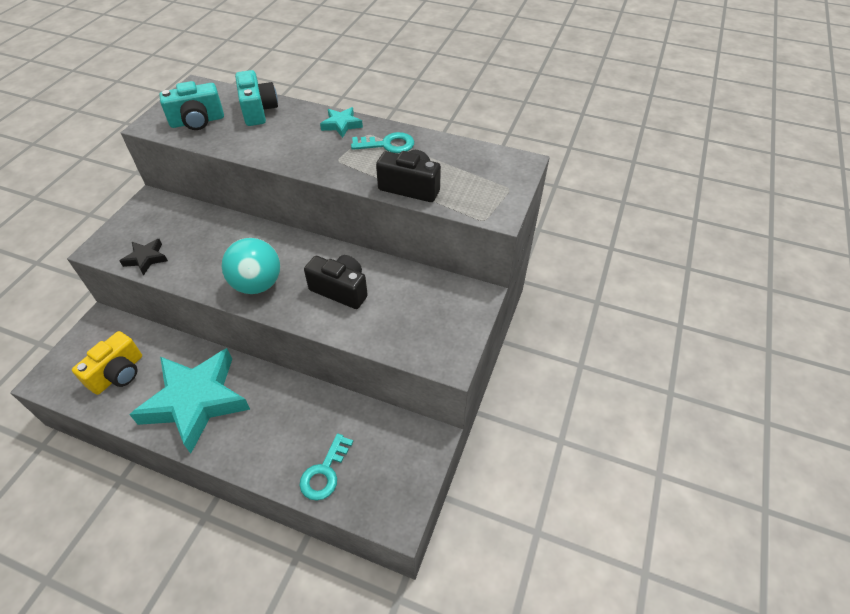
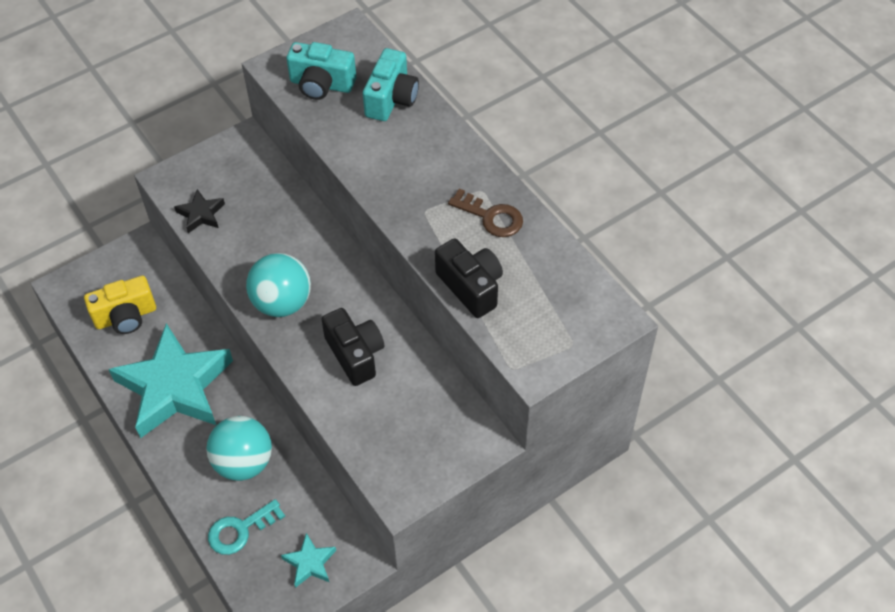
camera: 35 degrees right, 5 degrees up
turquoise star [320,107,363,138] -> turquoise star moved to [281,533,336,588]
turquoise key [351,132,414,153] -> brown key [448,189,523,237]
none -> turquoise ball [206,416,272,481]

